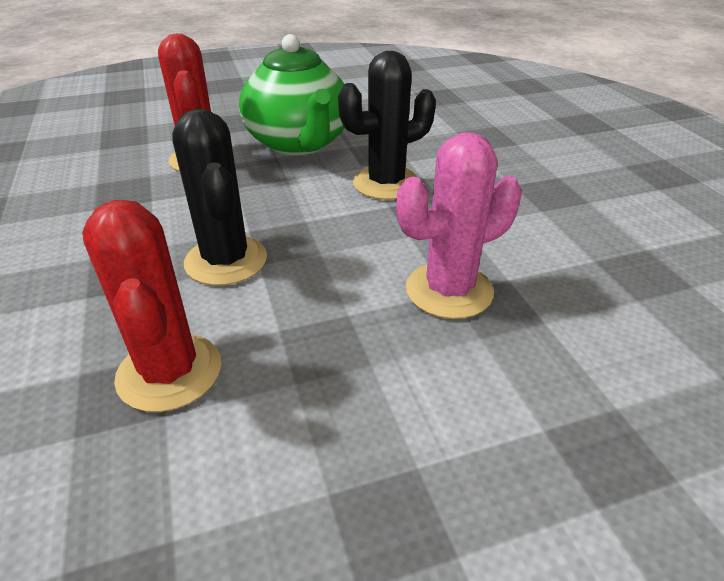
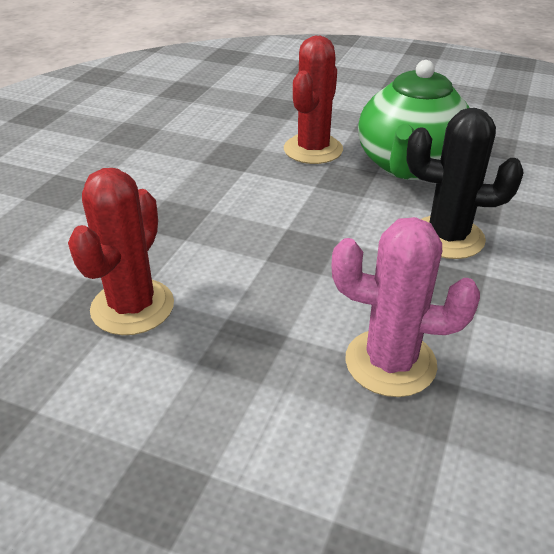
camera: 40 degrees right, 0 degrees up
black cactus [172,109,267,285] -> none

